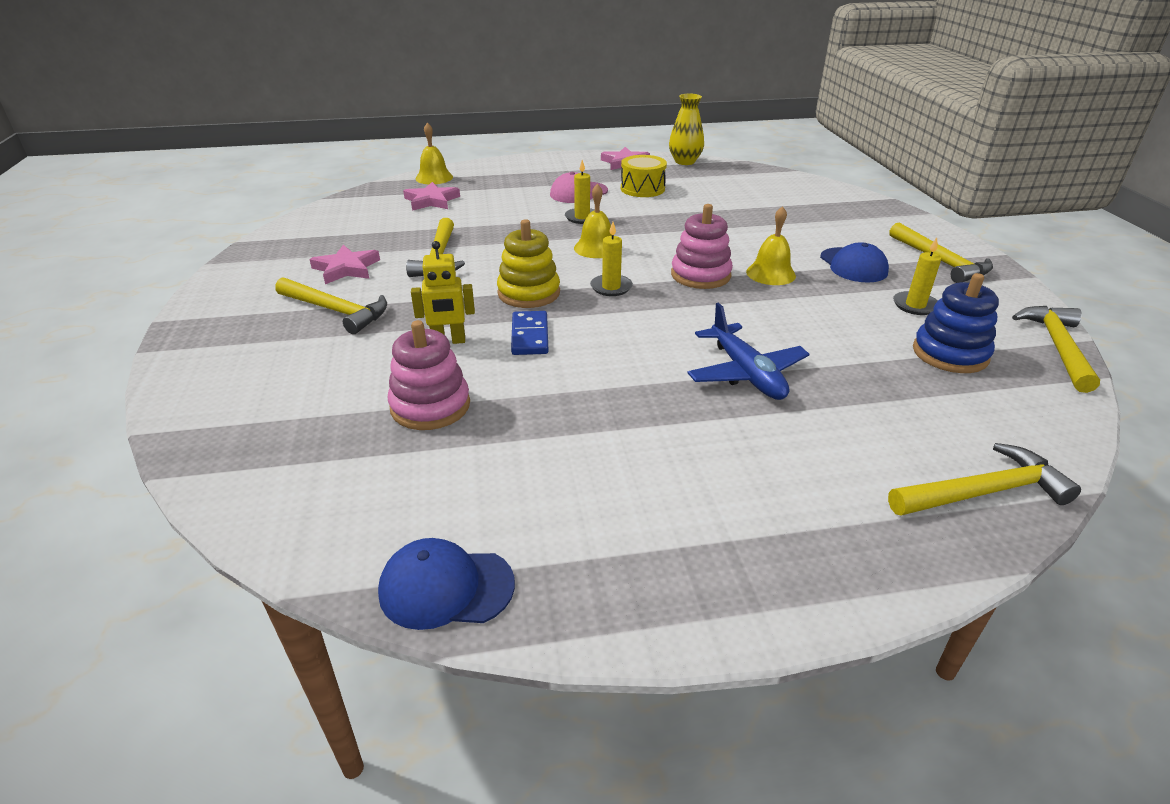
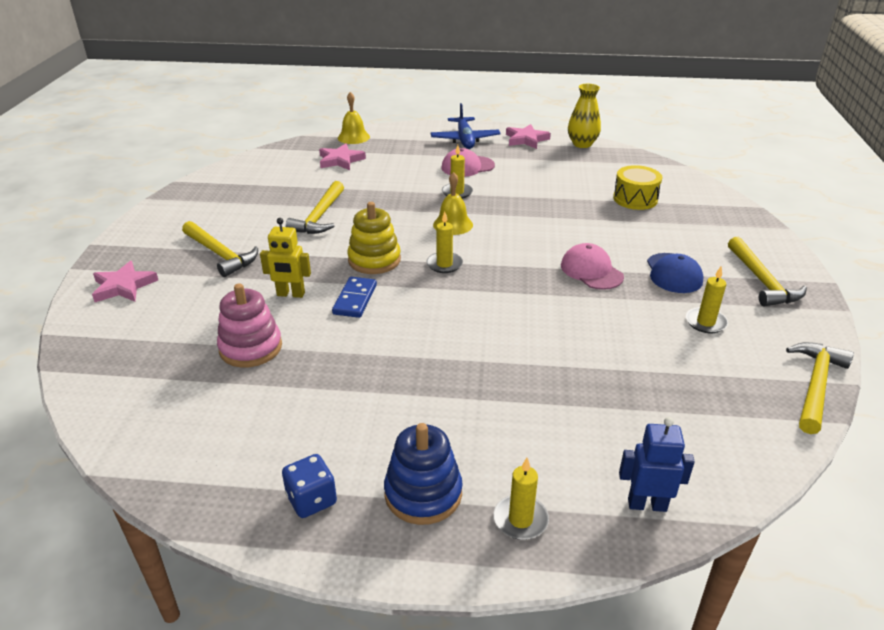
camera: 15 degrees right, 0 degrees up
pink star [309,245,380,284] -> pink star moved to [92,261,158,302]
blue cap [378,538,515,630] -> none
yellow drum [621,155,667,197] -> yellow drum moved to [613,165,663,210]
pink stacking toy [671,204,733,289] -> none
blue plane [687,303,809,400] -> blue plane moved to [431,103,500,149]
yellow bell [746,206,796,285] -> pink cap [561,243,624,290]
yellow hammer [888,443,1081,516] -> blue robot [619,417,695,512]
blue stacking toy [913,273,999,373] -> blue stacking toy moved to [384,423,463,525]
none -> blue dice [282,454,337,518]
none -> yellow candle [493,458,549,540]

